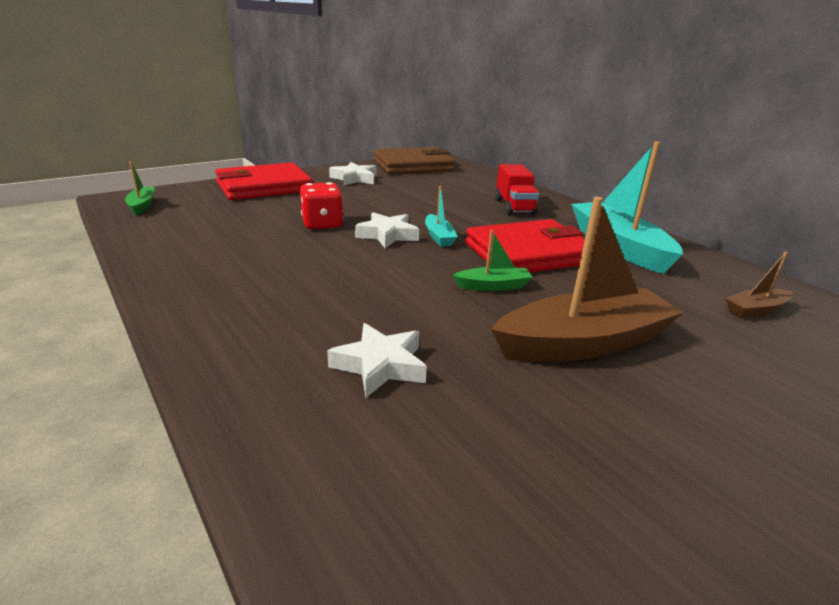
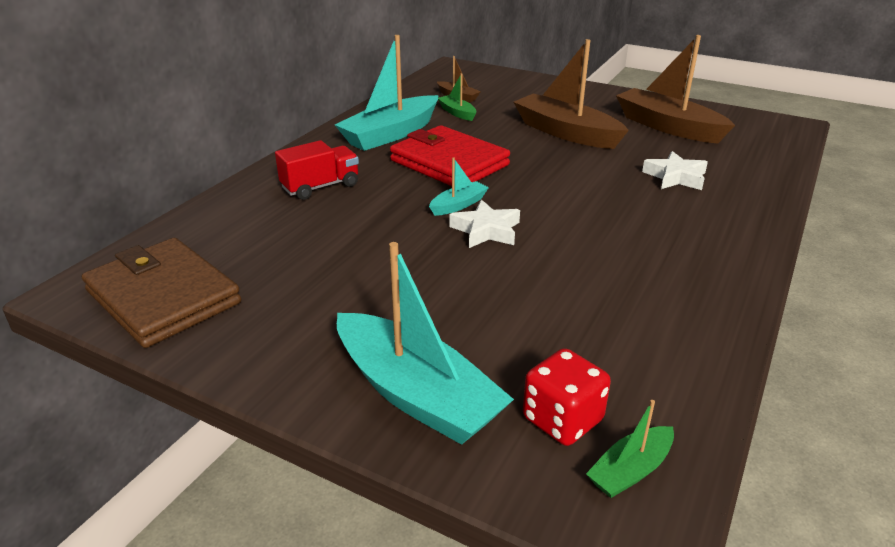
camera: 115 degrees left, 5 degrees up
red wallet [215,162,312,200] -> turquoise boat [337,242,514,445]
red dice [300,182,343,229] -> red dice moved to [523,348,611,446]
white star [329,162,376,185] -> none
green boat [453,230,533,291] -> green boat moved to [438,73,476,121]
none -> brown boat [616,35,735,143]

